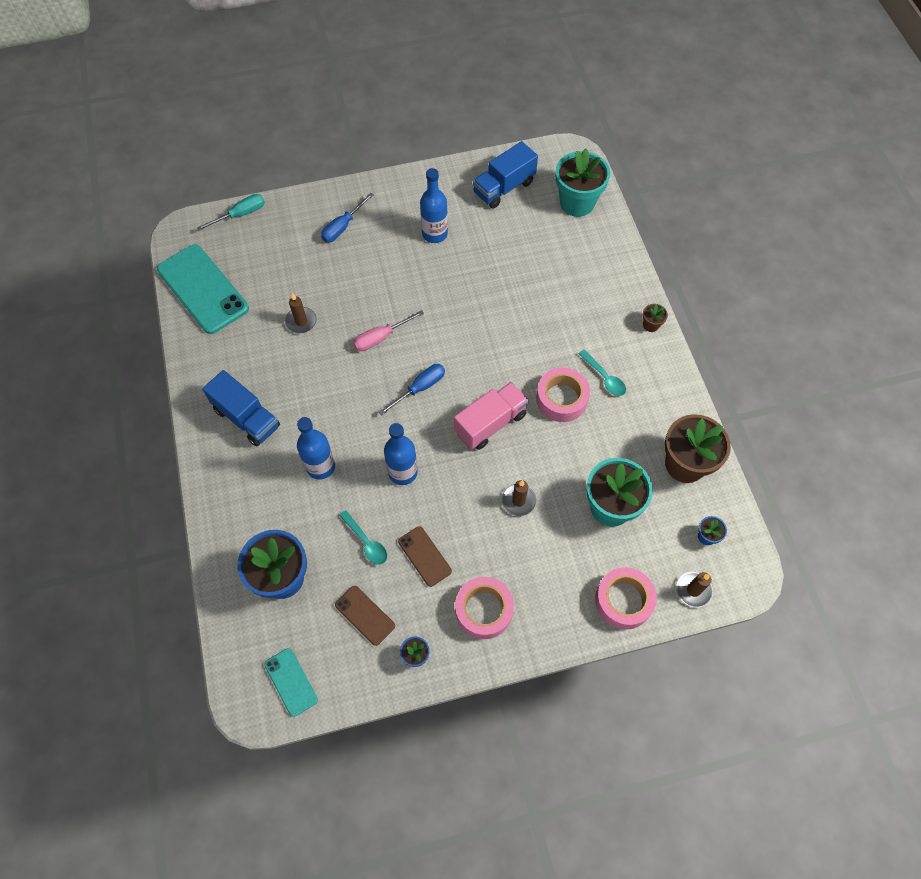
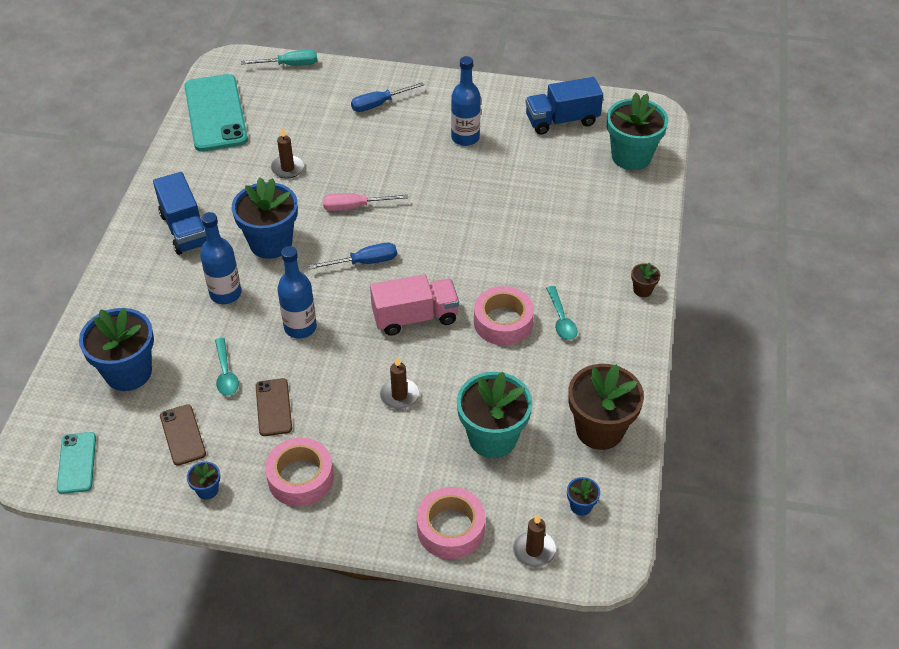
camera: 25 degrees right, 15 degrees down
none -> blue flower pot [232,178,298,259]

